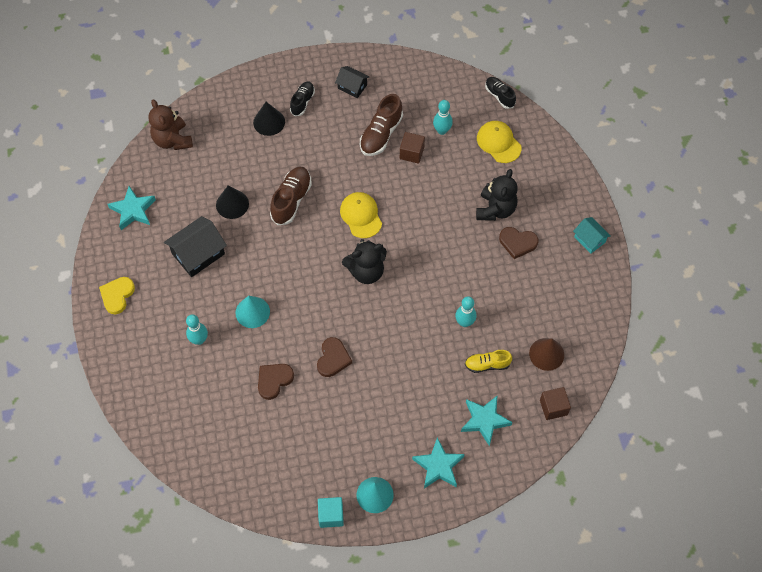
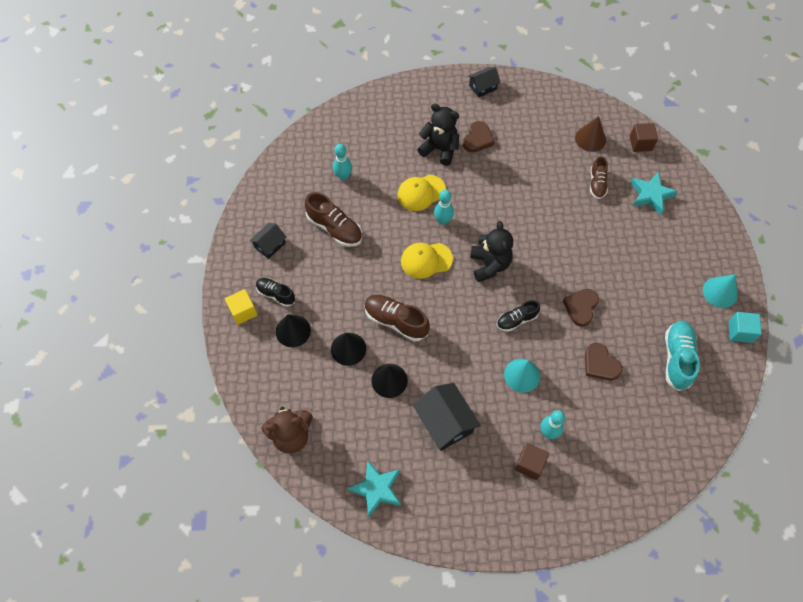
camera: 80 degrees left, 0 degrees up
yellow heart [99,277,135,314] -> none
brown heart [317,337,352,377] -> brown heart turned 90 degrees counterclockwise [563,289,599,327]
brown cube [400,132,425,164] -> brown cube moved to [515,443,549,480]
turquoise star [412,438,465,488] -> none
turquoise bowling pin [455,296,476,327] -> turquoise bowling pin moved to [434,190,454,225]
yellow shoe [465,350,512,373] -> brown shoe [590,156,608,199]
yellow cap [477,121,522,163] -> yellow cap moved to [397,175,446,211]
black shoe [485,77,516,109] -> black shoe moved to [497,300,540,332]
turquoise house [573,217,610,254] -> black house [468,67,501,98]
none -> yellow cube [225,289,258,325]
none -> black cone [331,333,366,366]
none -> turquoise shoe [665,321,700,391]

